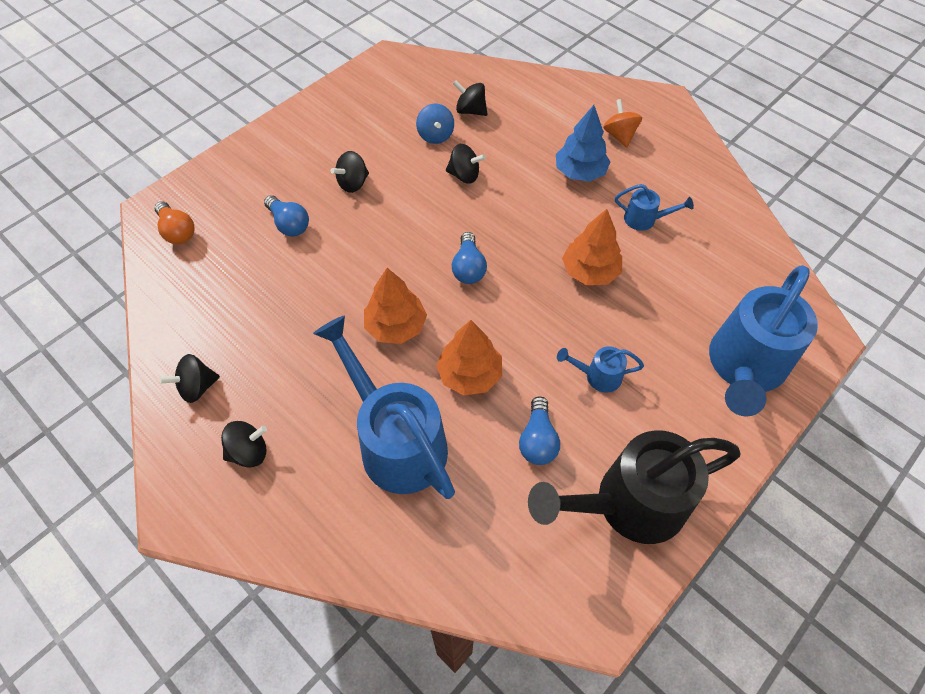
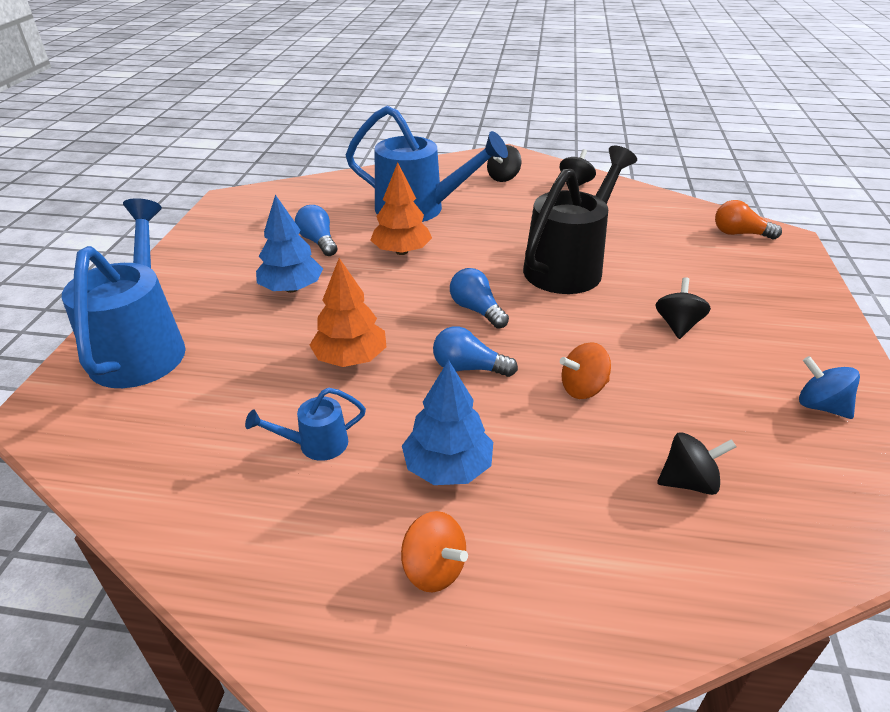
camera: 145 degrees right, 20 degrees down
blue light bulb [264,195,309,237] -> blue light bulb moved to [433,326,518,377]
orange tree [364,268,427,344] -> none
blue spinning top [416,104,454,144] -> blue spinning top moved to [799,356,860,419]
black spinning top [446,144,486,184] -> orange spinning top [560,342,611,399]
black watering can [528,430,741,544] -> black watering can moved to [523,146,637,294]
blue watering can [557,346,644,393] -> blue tree [256,195,323,293]

